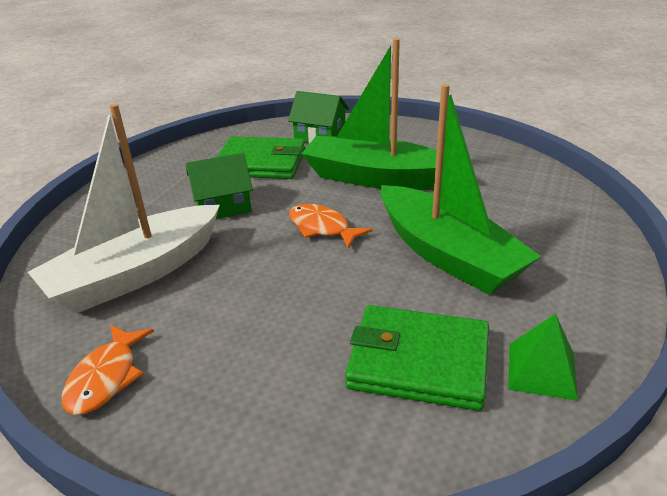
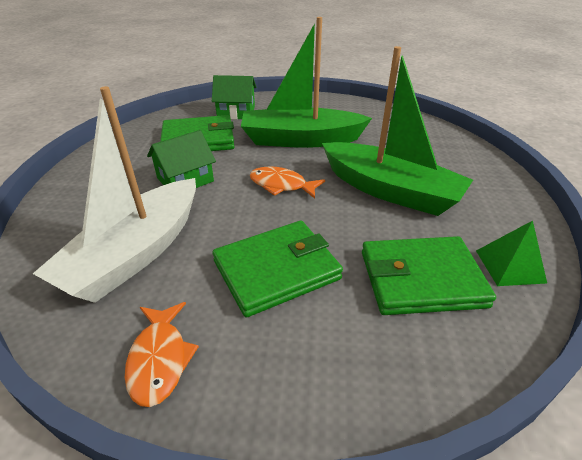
camera: 20 degrees left, 5 degrees up
none -> green wallet [212,221,343,317]

